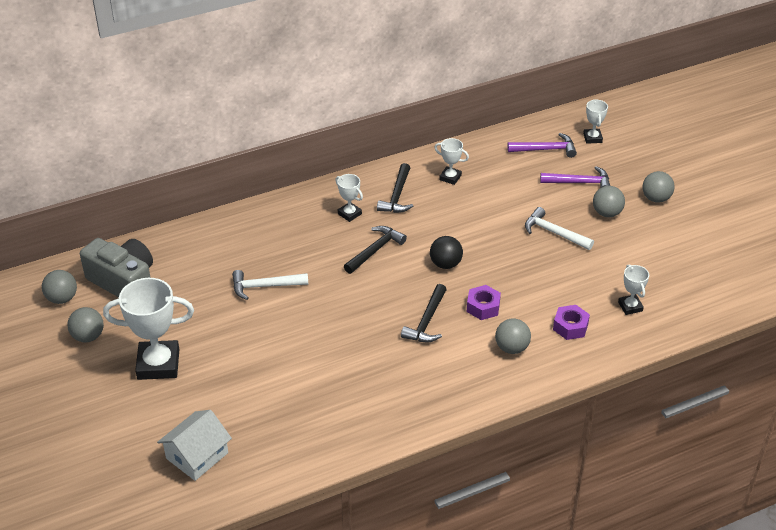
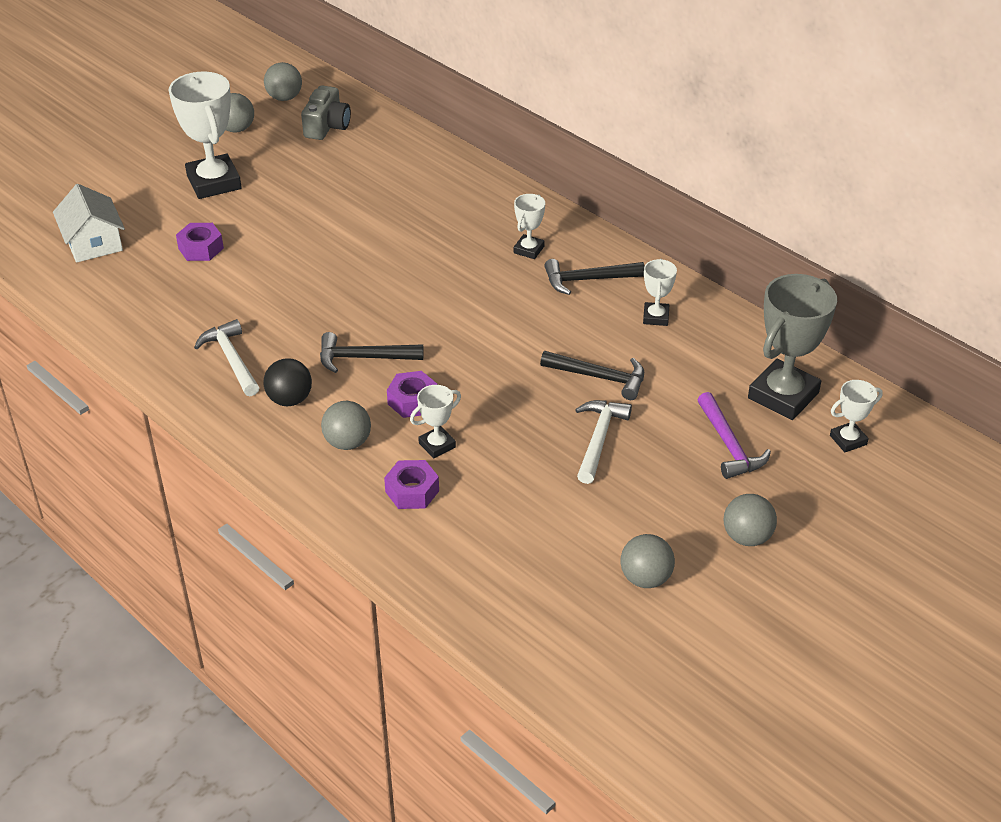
camera: 70 degrees right, 0 degrees up
grey camera [80,238,153,297] -> grey camera [301,85,351,140], size x0.66
white house [157,410,232,481] -> white house turned 45 degrees clockwise [53,184,125,263]
white hammer [232,270,308,300] -> white hammer moved to [194,319,260,396]
black hammer [344,226,407,274] -> black hammer moved to [540,351,644,400]
black ball [430,236,463,269] -> black ball moved to [264,358,312,406]
purple hammer [507,133,577,158] -> grey trophy [748,274,837,420]
grey ball [593,186,625,217] -> grey ball moved to [620,534,675,588]
white trophy [618,264,649,315] -> white trophy moved to [410,385,461,458]
none -> purple nut [176,223,224,261]

